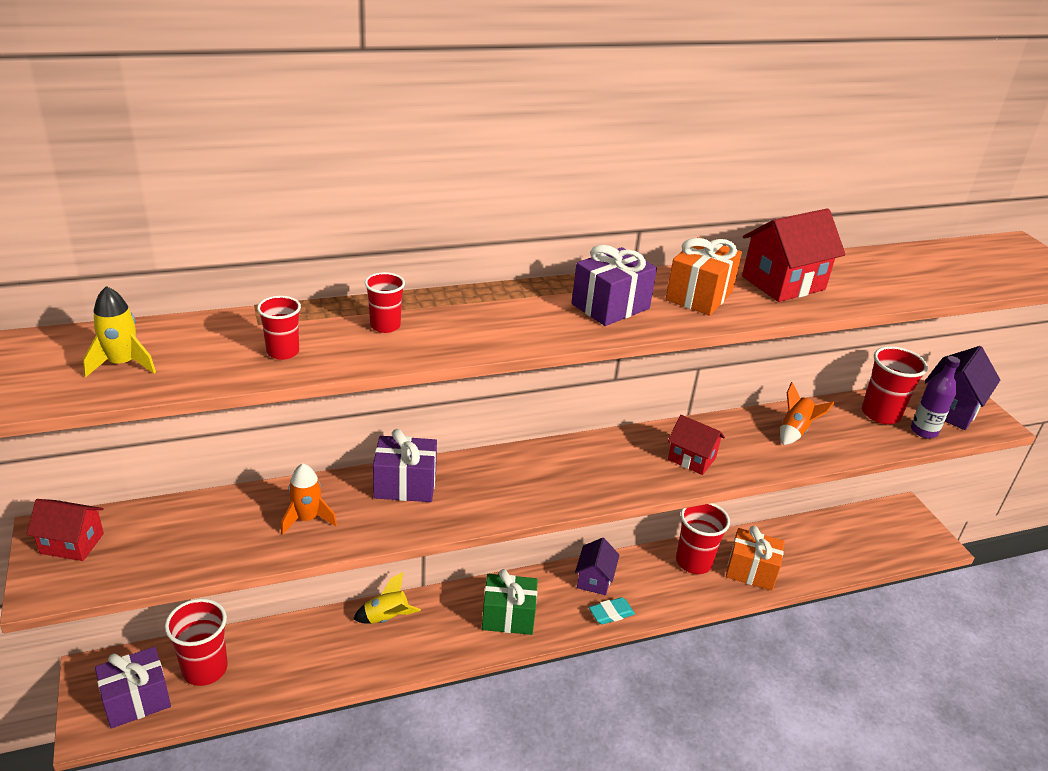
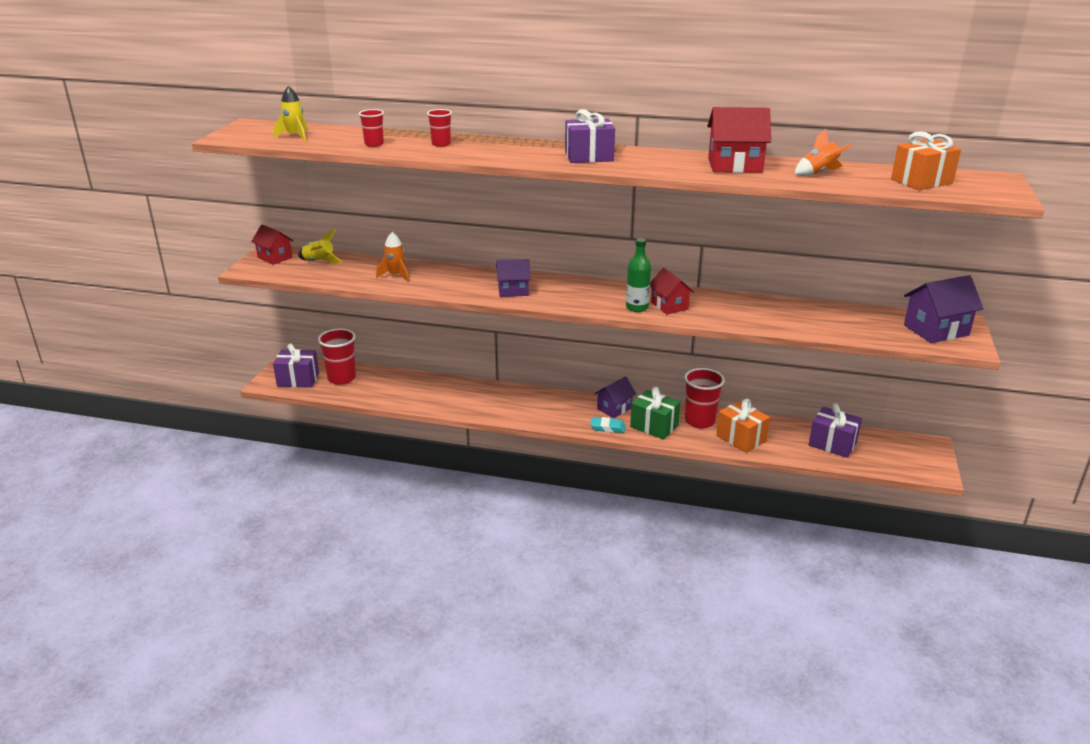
camera: 35 degrees right, 5 degrees down
yellow rocket [353,572,421,624] -> yellow rocket moved to [298,229,342,264]
purple gift [373,429,437,502] -> purple gift moved to [809,403,862,458]
green gift [482,569,538,635] -> green gift moved to [630,387,680,440]
orange gift [666,237,742,316] -> orange gift moved to [891,131,961,190]
orange rocket [780,382,834,445] -> orange rocket moved to [795,129,853,176]
red cup [862,346,928,424] -> none
purple bottle [911,356,960,439] -> none
none -> purple house [496,259,531,297]
none -> green bottle [626,238,651,312]

